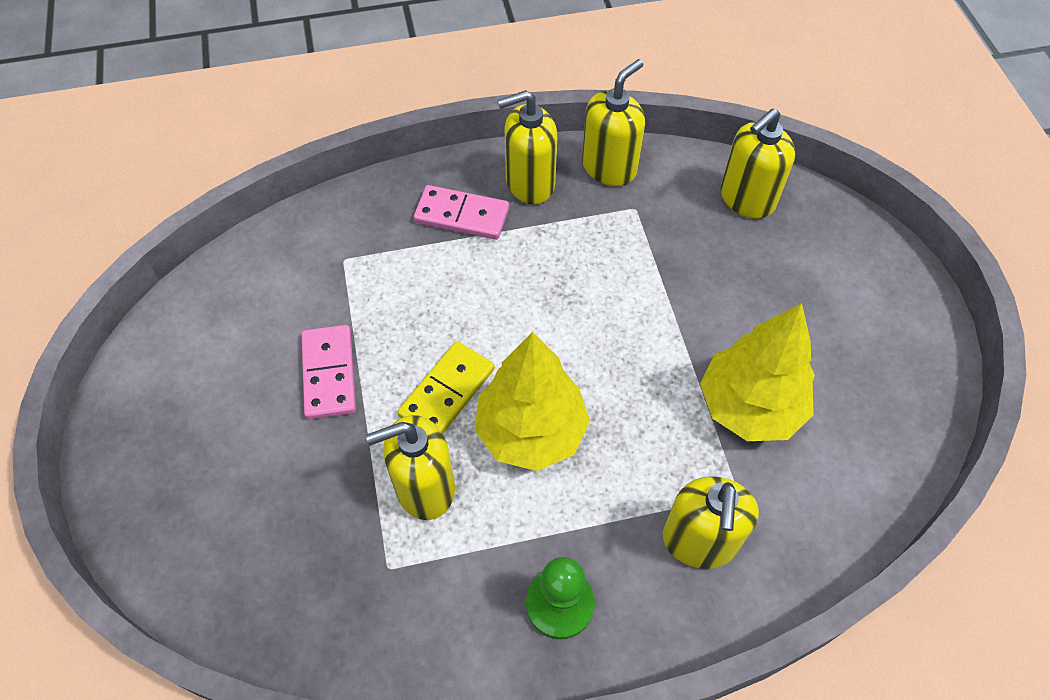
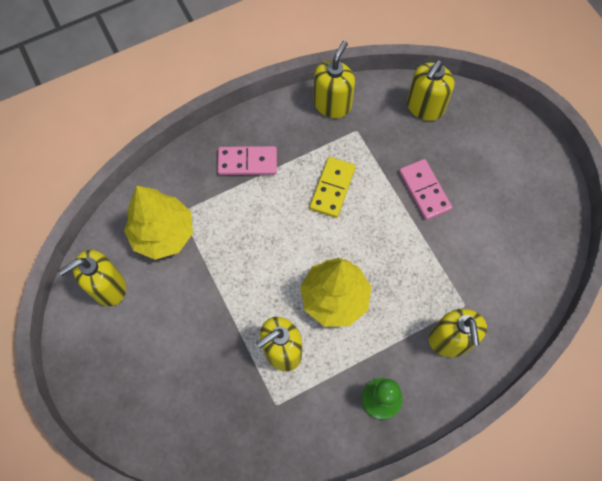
camera: 15 degrees left, 10 degrees up
pink domino [301,325,356,420] -> pink domino moved to [399,159,452,220]
yellow domino [397,341,495,434] -> yellow domino moved to [310,157,356,218]
yellow soap dispenser [497,90,557,204] -> yellow soap dispenser moved to [58,250,126,306]
yellow tree [700,303,815,441] -> yellow tree moved to [124,186,193,260]

